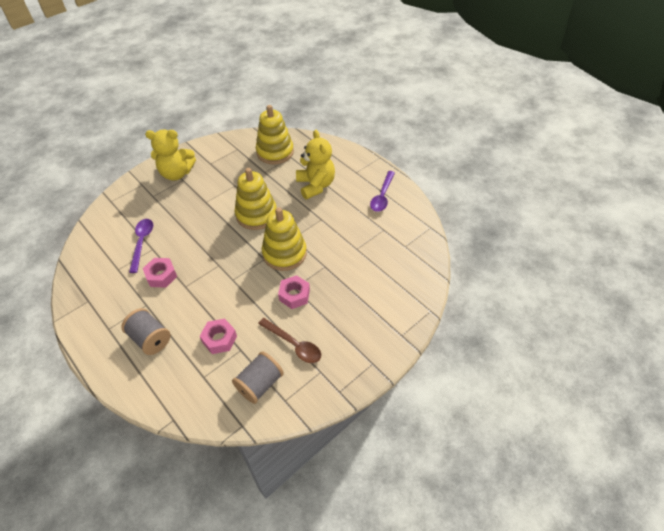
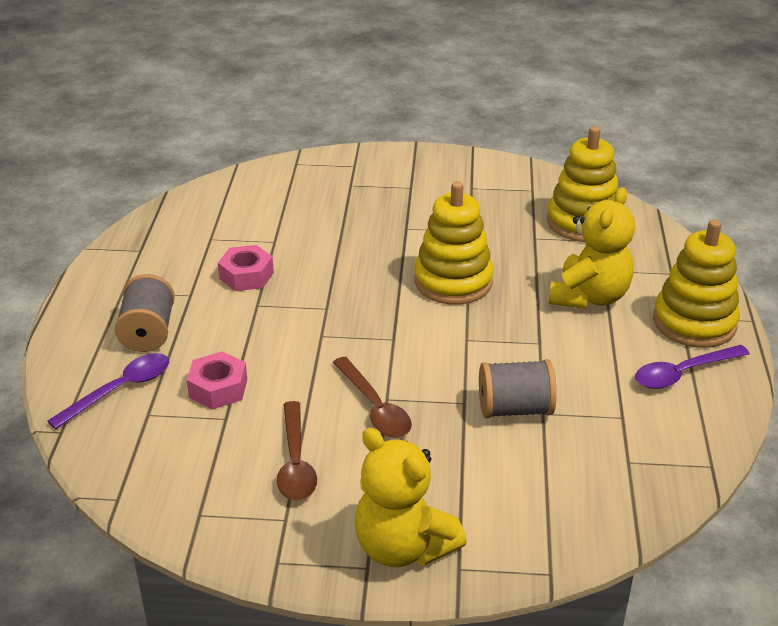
camera: 45 degrees right, 15 degrees down
purple spoon [129,219,153,273] -> purple spoon moved to [47,353,169,429]
yellow teddy bear [145,130,196,181] -> yellow teddy bear moved to [355,428,467,567]
grey spool [232,352,284,404] -> grey spool moved to [479,359,557,418]
yellow stacking toy [262,207,307,271] -> yellow stacking toy moved to [653,220,740,348]
pink nut [278,275,310,309] -> brown spoon [333,357,412,438]

